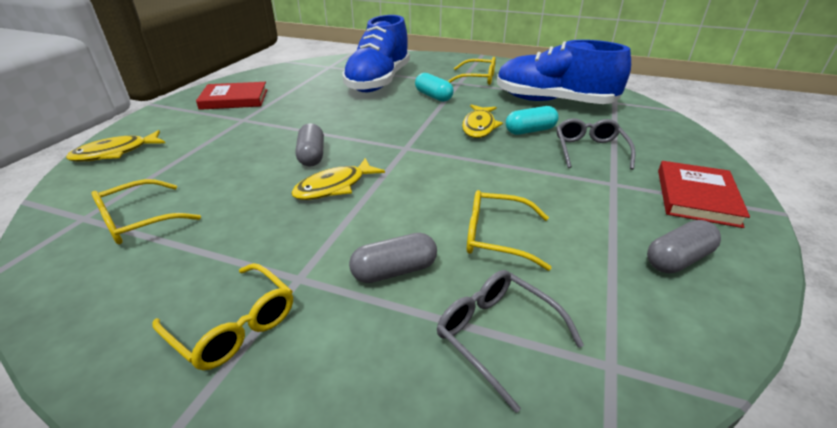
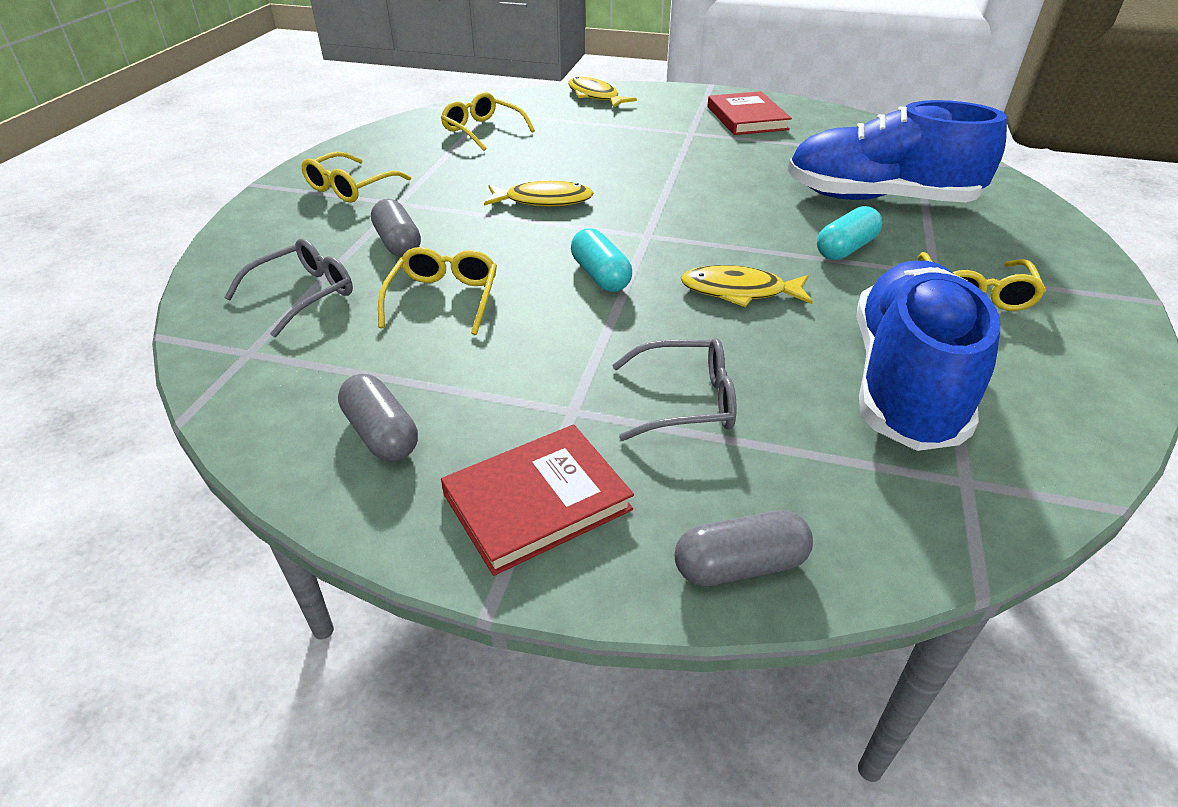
camera: 85 degrees right, 5 degrees up
yellow fish [291,158,385,200] -> yellow fish turned 135 degrees clockwise [484,179,594,207]
grey capsule [296,123,324,167] -> grey capsule moved to [674,510,813,586]
turquoise capsule [506,106,559,135] -> turquoise capsule moved to [571,228,632,292]
red book [658,161,750,228] -> red book turned 45 degrees counterclockwise [441,425,634,576]

